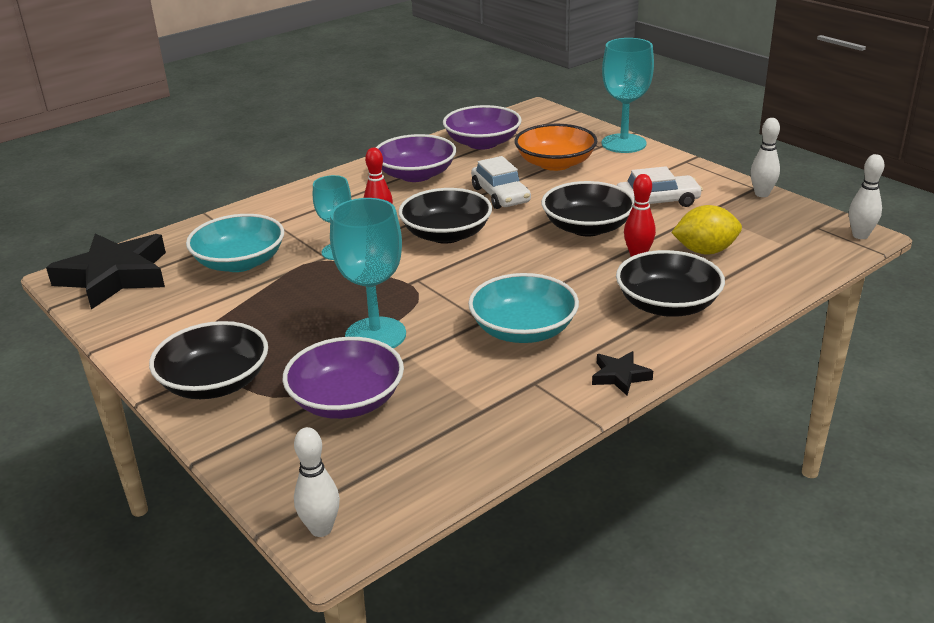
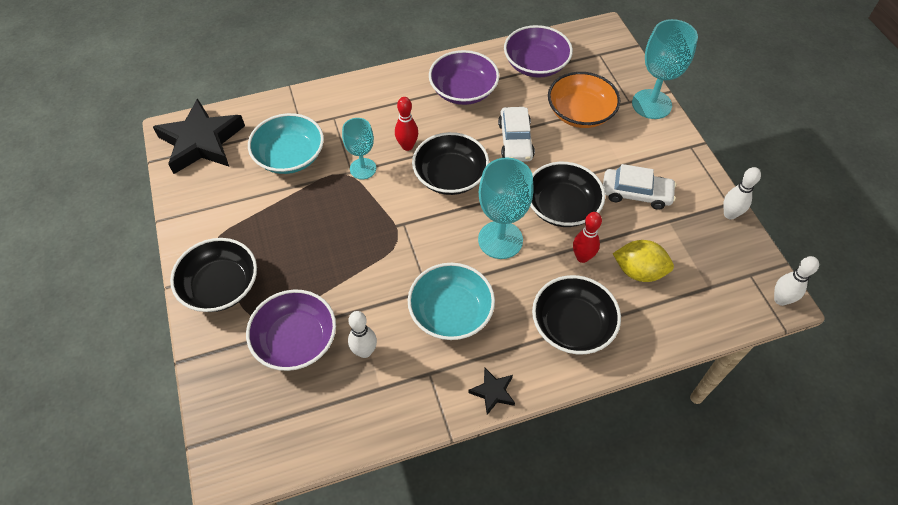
camera: 20 degrees right, 25 degrees up
white bowling pin [294,427,340,537] -> white bowling pin moved to [348,311,377,358]
turquoise goblet [330,198,406,348] -> turquoise goblet moved to [478,157,534,259]

